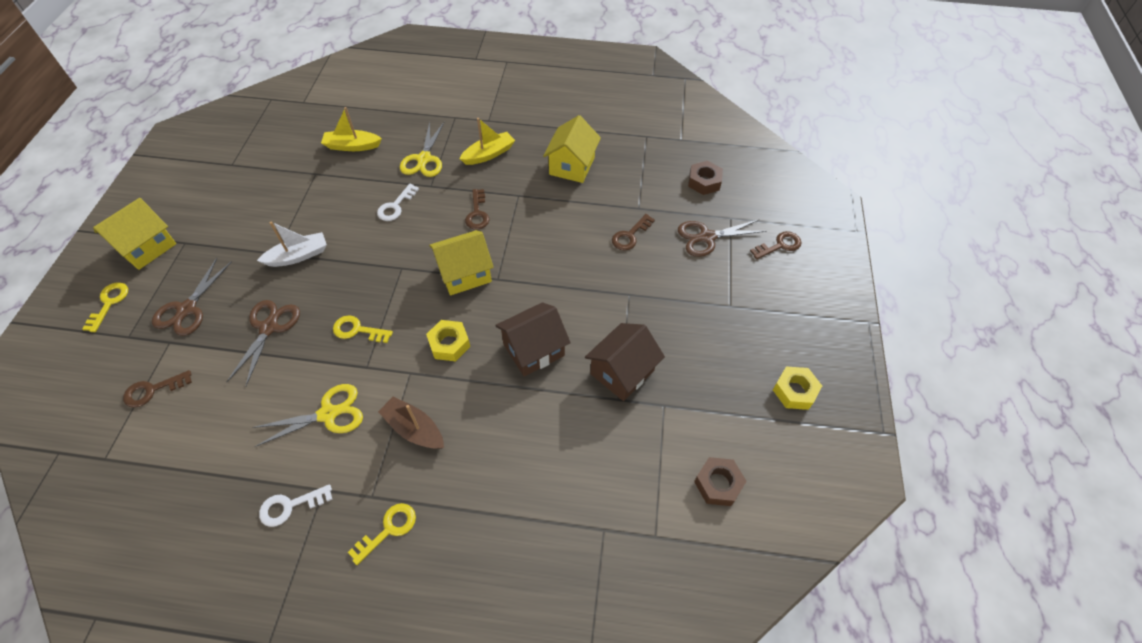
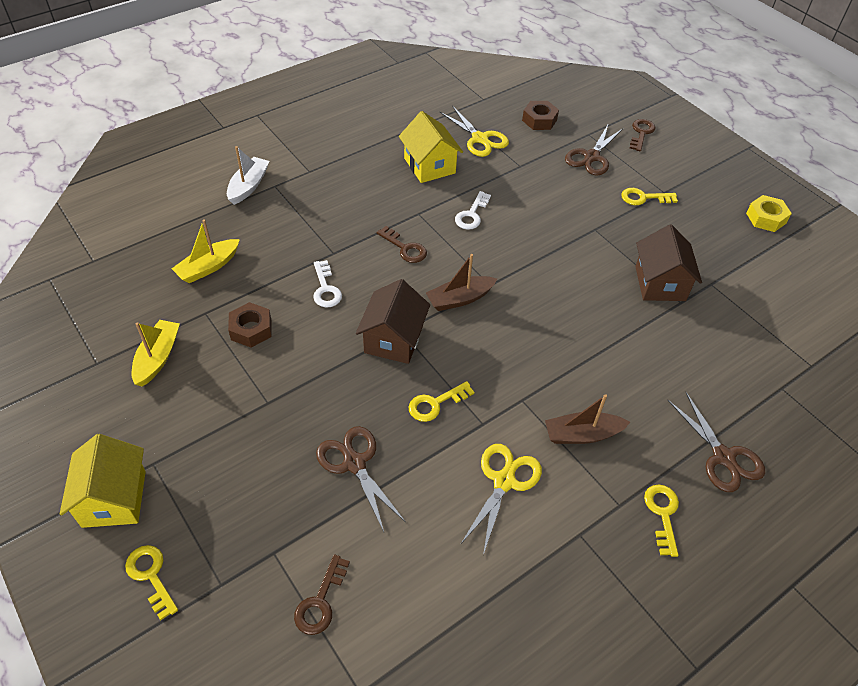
camera: 45 degrees left, 5 degrees down
brown scissors [152,258,232,336] -> brown scissors moved to [668,392,765,492]
white boat [257,221,327,267] -> white boat moved to [227,146,270,205]
white key [259,484,332,527] -> white key moved to [455,191,491,230]
yellow scissors [400,122,444,177] -> yellow scissors moved to [440,105,509,157]
yellow nut [426,320,470,361] -> none
yellow house [429,230,494,295] -> brown boat [426,254,497,311]
yellow boat [459,118,515,165] -> yellow boat moved to [132,320,180,387]
brown house [495,302,571,377] -> brown house moved to [356,279,430,364]
brown key [612,214,655,250] -> none
brown nut [694,457,746,506] -> brown nut moved to [228,302,272,348]
none -> yellow key [621,188,678,205]

